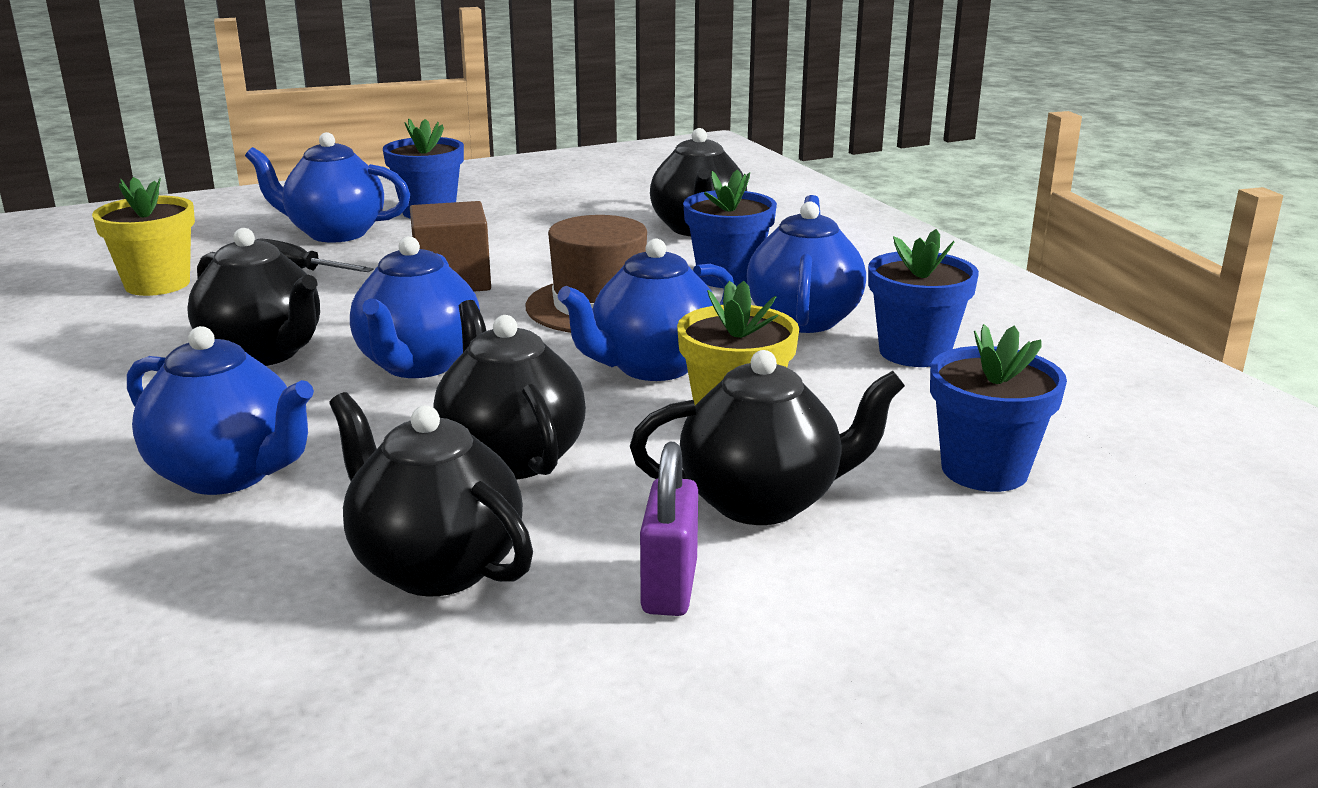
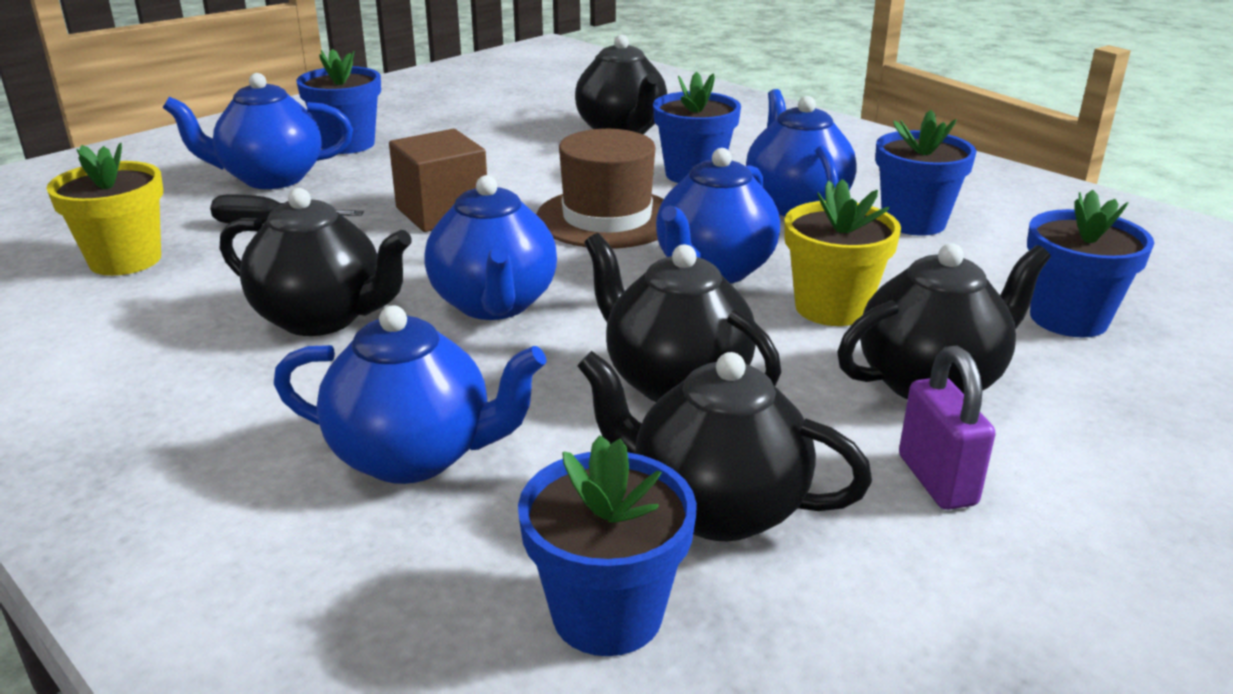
camera: 20 degrees left, 5 degrees up
none -> blue flower pot [518,435,697,656]

